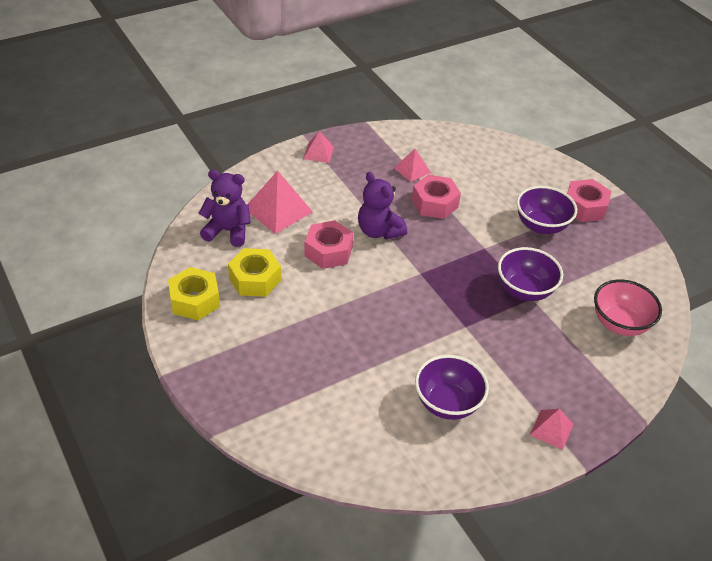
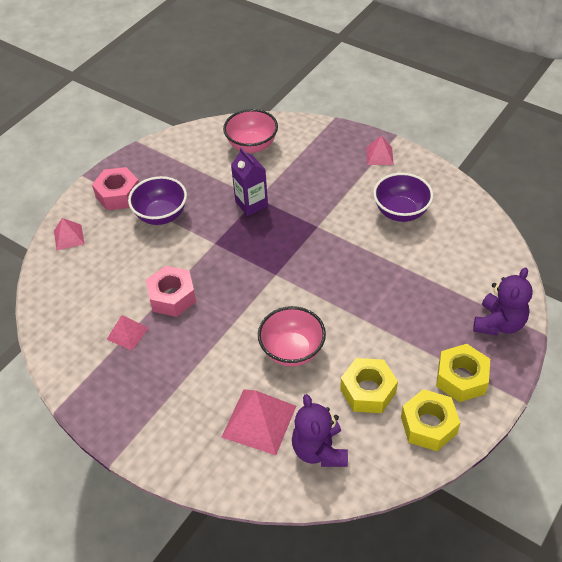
camera: 110 degrees left, 5 degrees up
pink pyramid [303,131,334,163] -> pink pyramid moved to [54,218,84,250]
pink nut [304,220,354,269] -> pink bowl [258,306,326,367]
purple teddy bear [358,172,407,240] -> purple teddy bear moved to [473,267,533,336]
purple bowl [498,247,563,301] -> purple carton [231,148,268,216]
none -> yellow nut [436,344,490,402]

